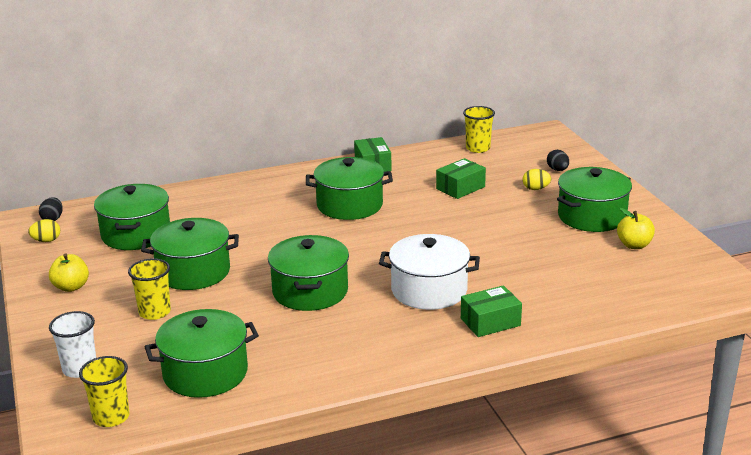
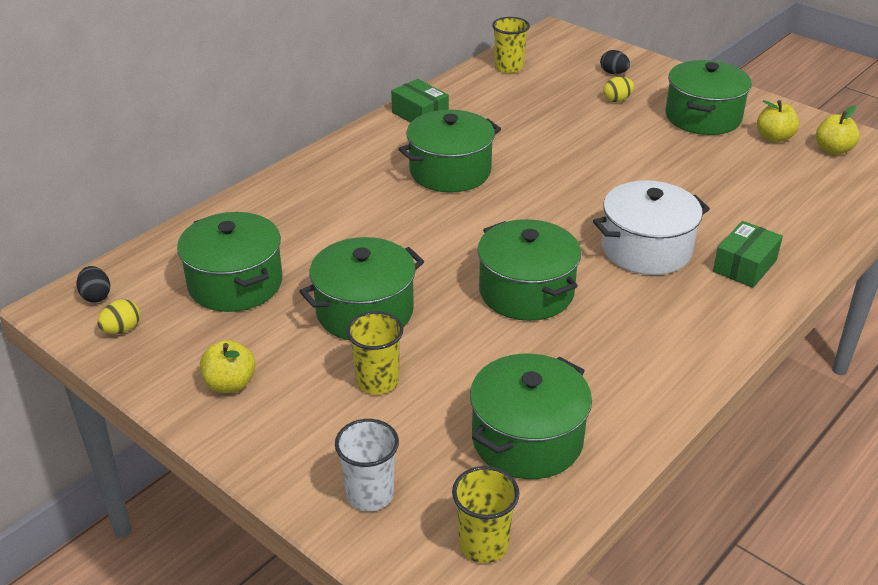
camera: 30 degrees left, 10 degrees up
green box [436,158,486,199] -> none
none -> yellow apple [816,106,860,155]

